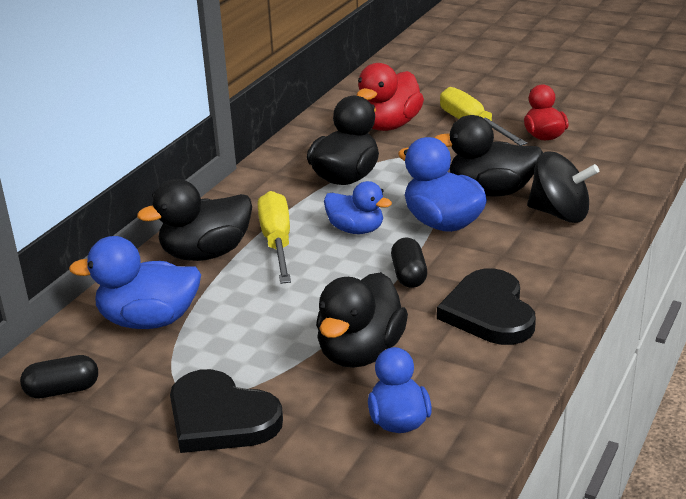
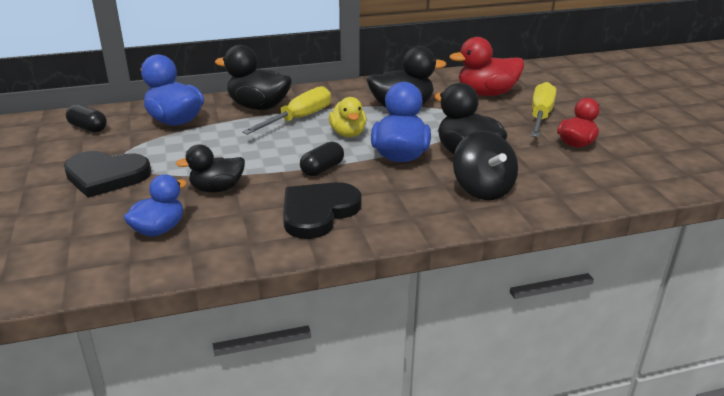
camera: 45 degrees right, 0 degrees up
black heart [170,369,283,453] -> black heart turned 75 degrees counterclockwise [64,151,151,198]
black duck [316,272,408,368] -> black duck [176,145,245,193], size x0.66
blue duck [324,181,392,234] -> yellow duck [329,97,366,137]

